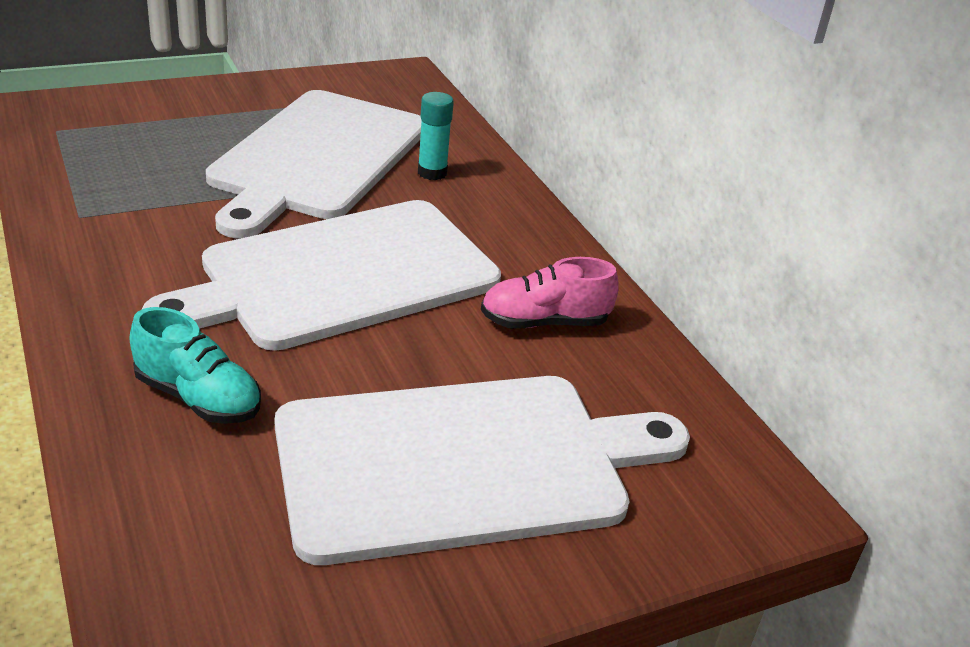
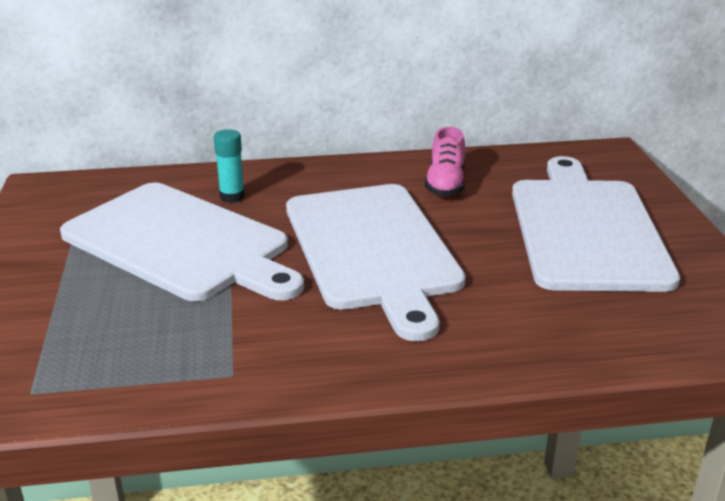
camera: 70 degrees left, 5 degrees down
turquoise shoe [129,307,261,424] -> none

